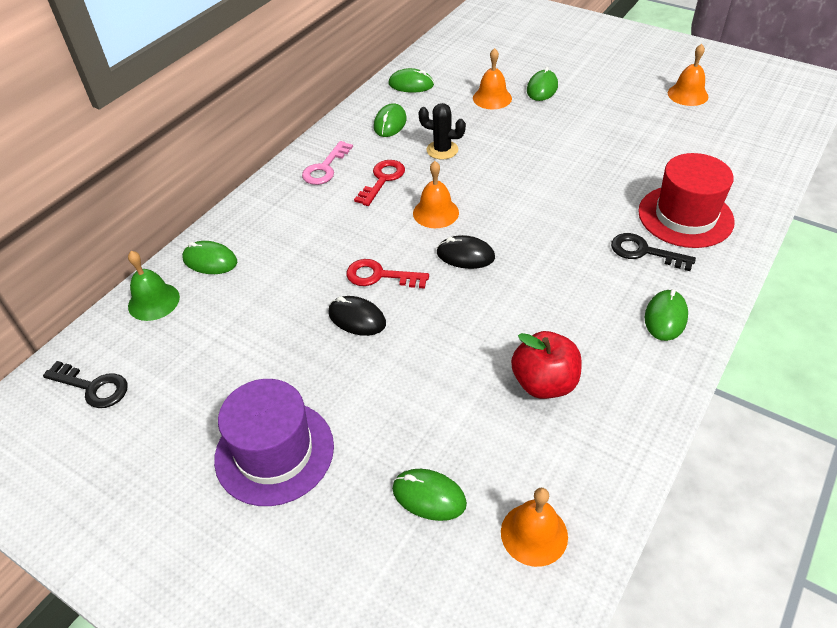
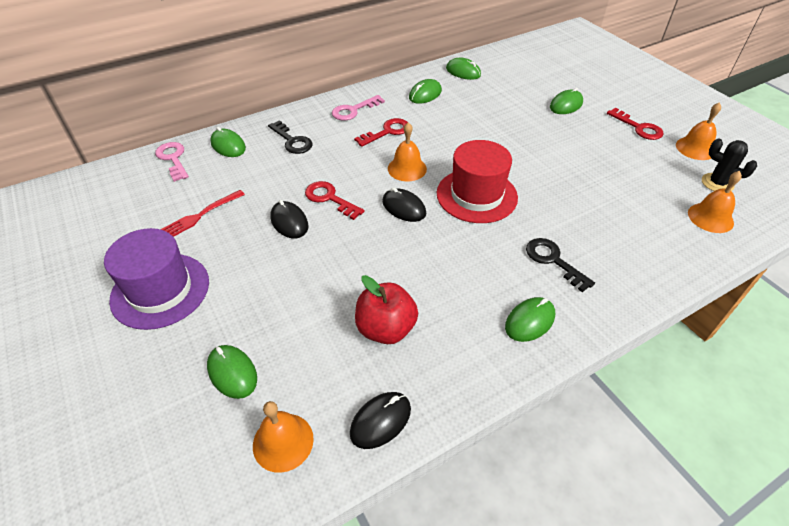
camera: 25 degrees right, 0 degrees up
black key [43,361,128,408] -> black key moved to [268,120,313,154]
green bell [128,251,180,321] -> pink key [155,142,189,182]
black cactus [418,103,466,160] -> black cactus moved to [702,139,757,191]
orange bell [473,48,512,109] -> orange bell moved to [688,171,742,233]
red hat [638,153,735,248] -> red hat moved to [437,140,518,223]
none -> red fork [160,190,245,237]
none -> black mouse [350,392,411,449]
none -> red key [607,108,663,140]

